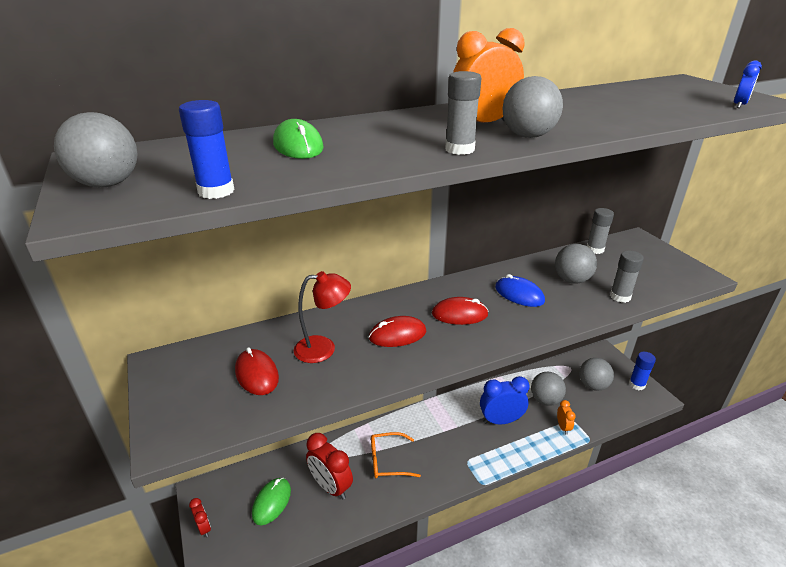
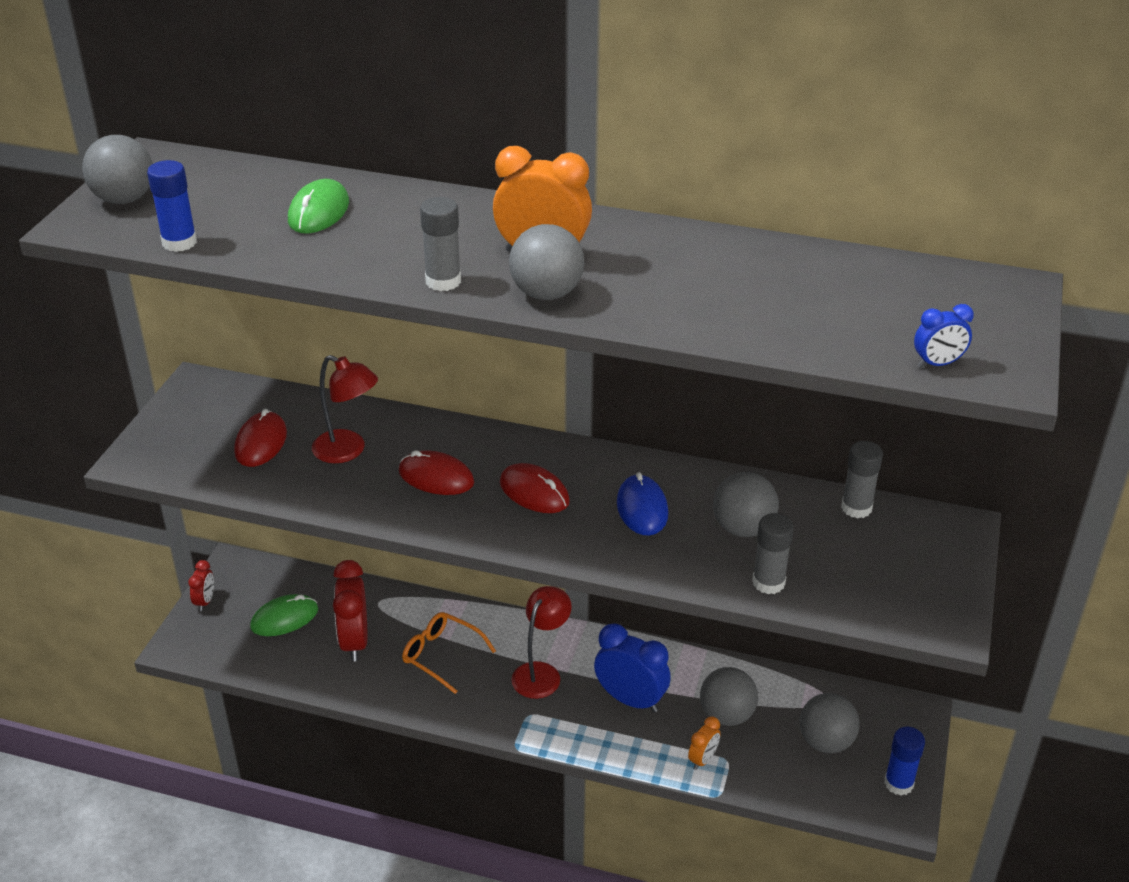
camera: 40 degrees right, 5 degrees up
none -> red lamp [511,586,572,699]

